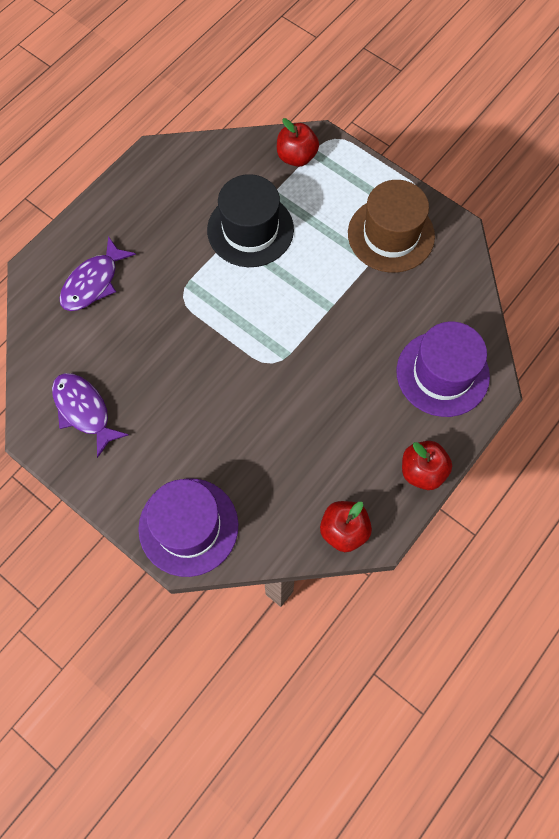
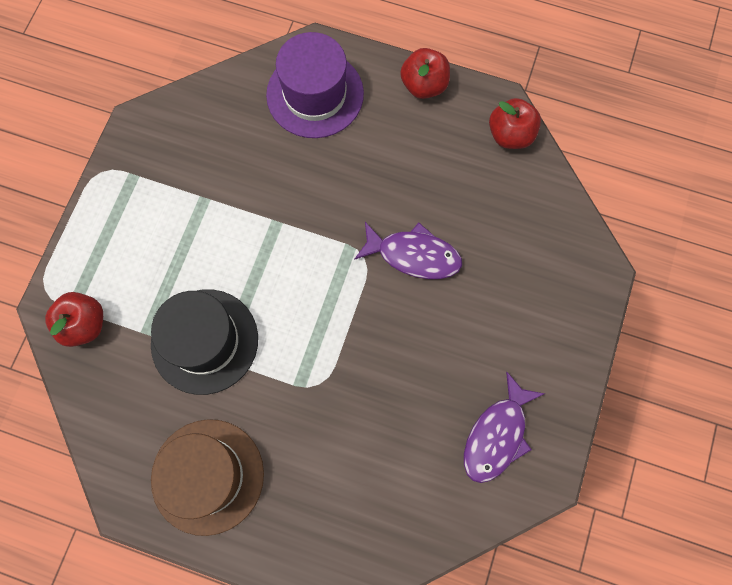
camera: 110 degrees left, 5 degrees up
purple fish [59,236,136,311] -> purple fish moved to [354,222,462,279]
purple hat [138,478,238,577] -> none
brown hat [348,180,435,273] -> brown hat moved to [151,419,264,536]

